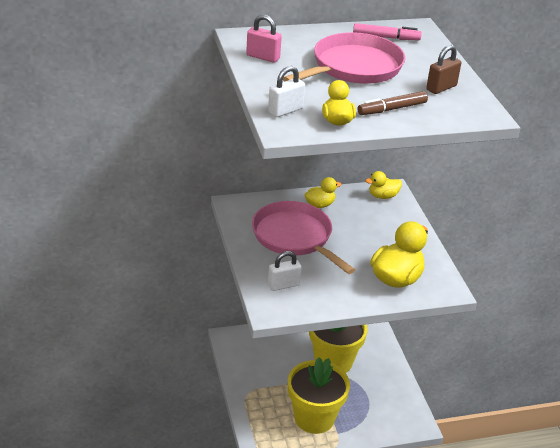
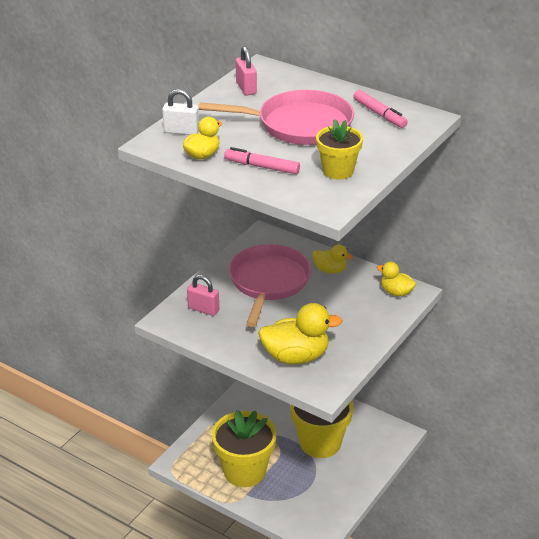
camera: 50 degrees right, 0 degrees up
white padlock [268,251,302,291] -> pink padlock [187,275,219,316]
brown marker [358,91,428,115] -> pink marker [224,147,300,174]
brown padlock [426,45,461,94] -> yellow flower pot [316,119,363,179]

